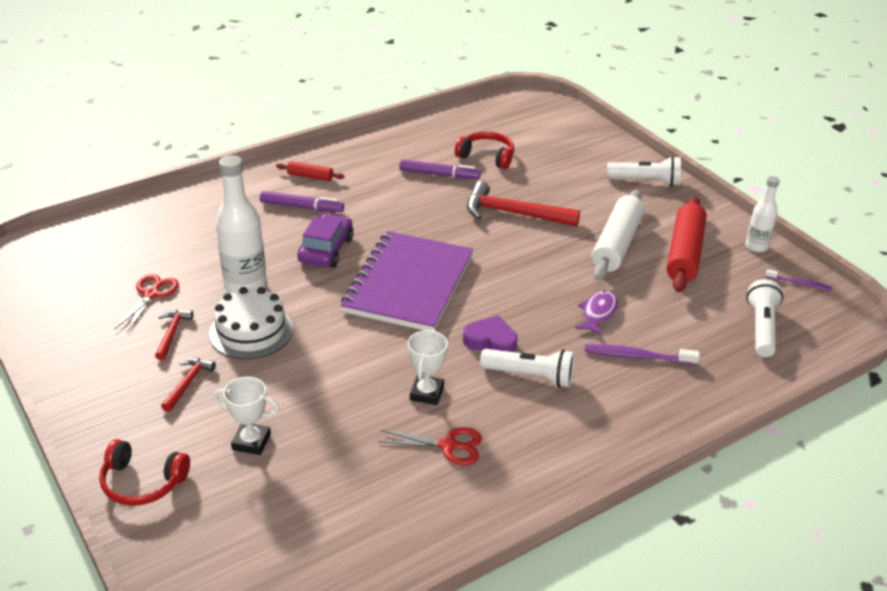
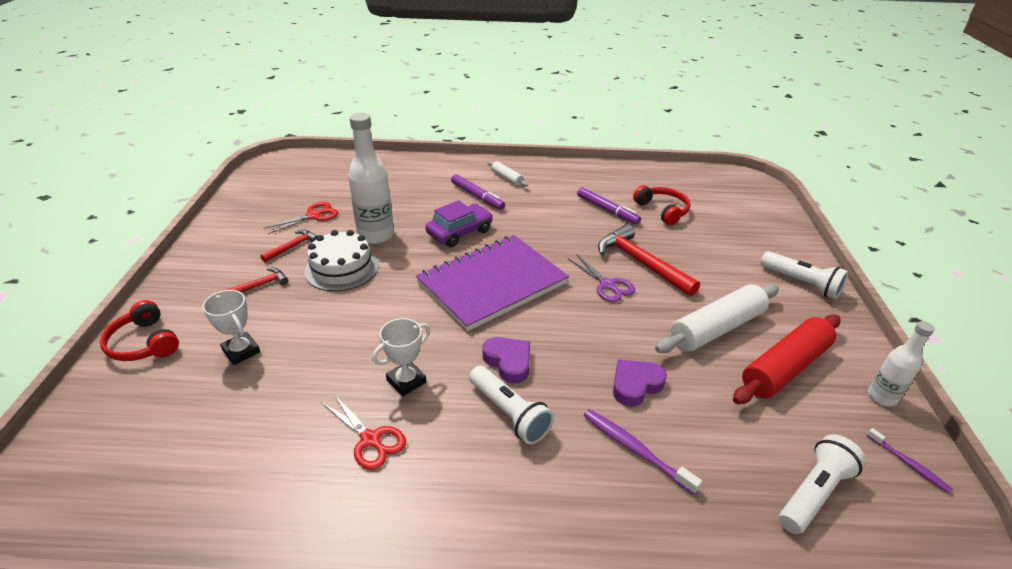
camera: 35 degrees right, 0 degrees up
red rolling pin [276,161,345,181] -> white rolling pin [487,161,528,187]
purple fish [575,290,618,336] -> purple heart [613,359,667,406]
none -> purple scissors [568,254,635,302]

